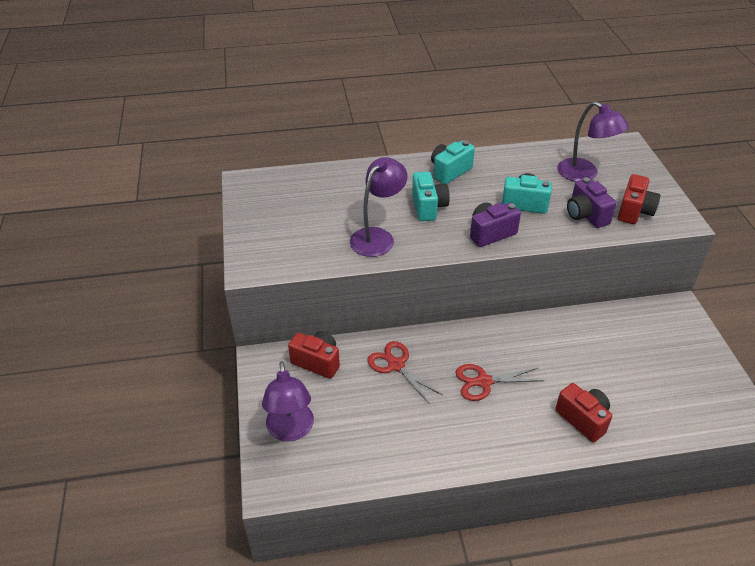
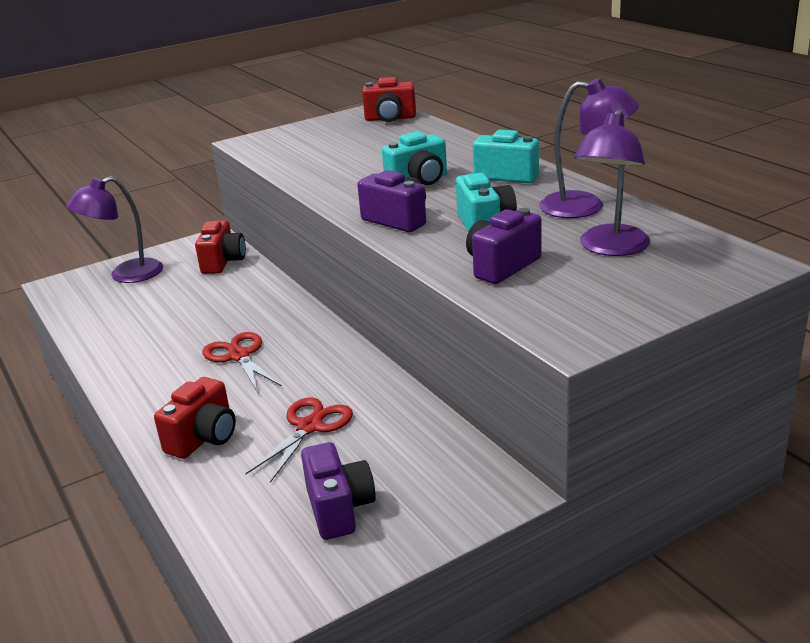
camera: 70 degrees right, 15 degrees down
purple lamp [350,157,407,257] -> purple lamp moved to [539,78,639,218]
red scissors [367,341,442,404] -> red scissors moved to [245,397,353,483]
red camera [618,174,660,224] -> red camera moved to [362,77,416,122]
none -> purple camera [301,442,376,540]

